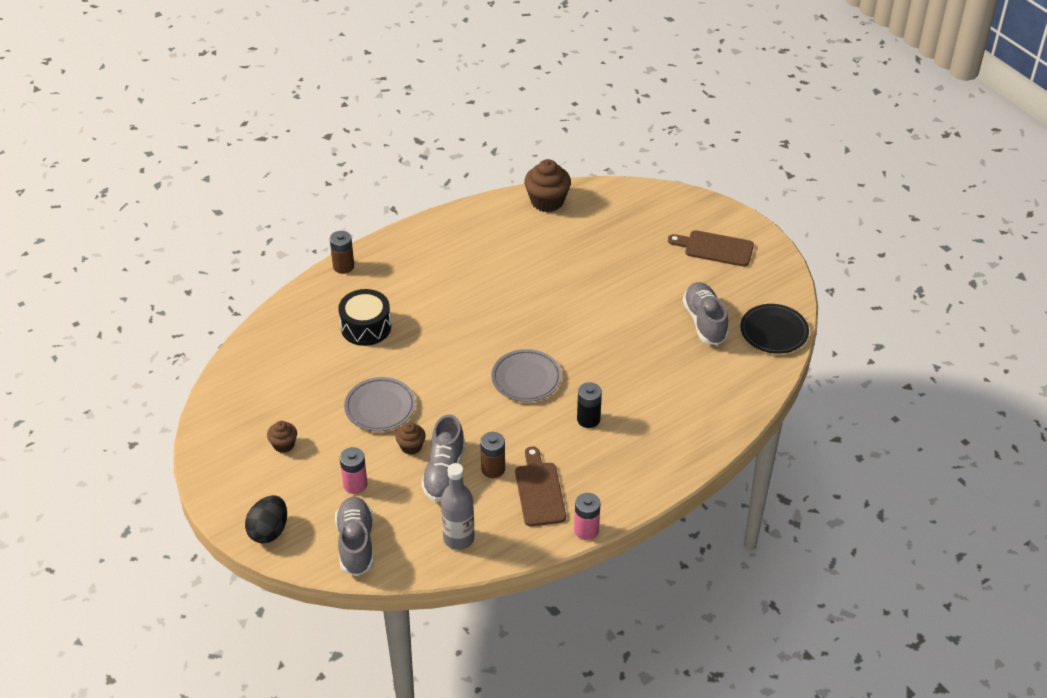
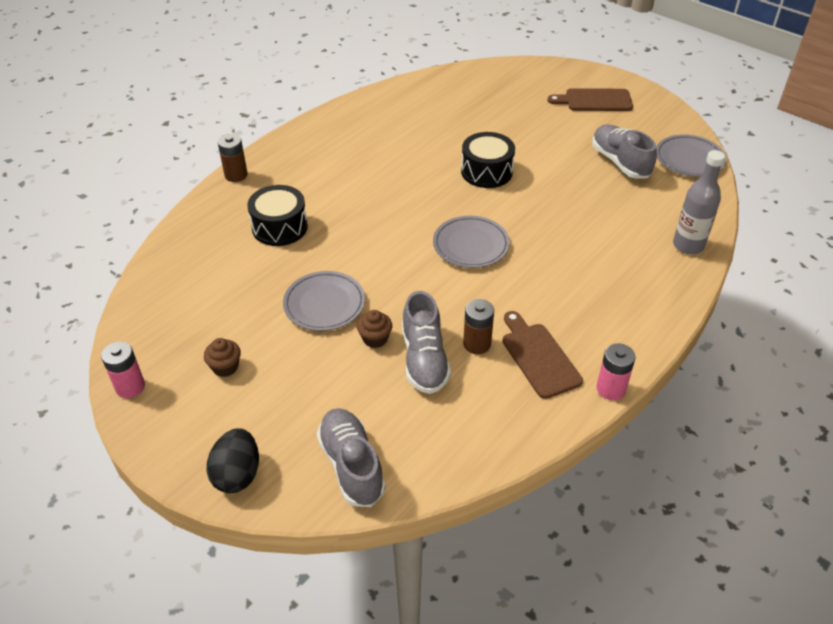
camera: 15 degrees left, 0 degrees up
pink battery [340,447,367,494] -> pink battery moved to [101,341,145,398]
grey bottle [441,463,475,550] -> grey bottle moved to [673,150,725,254]
brown cupcake [524,159,571,212] -> none
black battery [577,382,602,428] -> none
black plate [740,304,809,354] -> grey plate [656,134,726,177]
none -> black drum [461,132,515,188]

